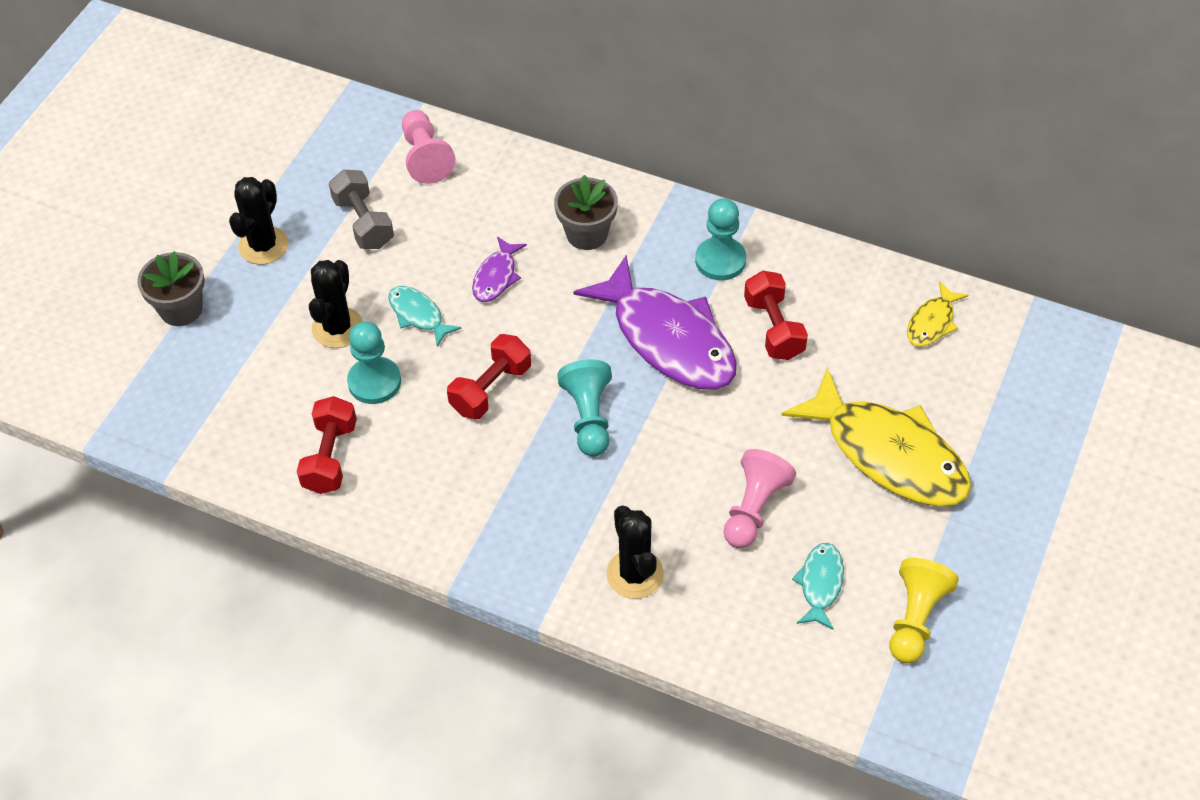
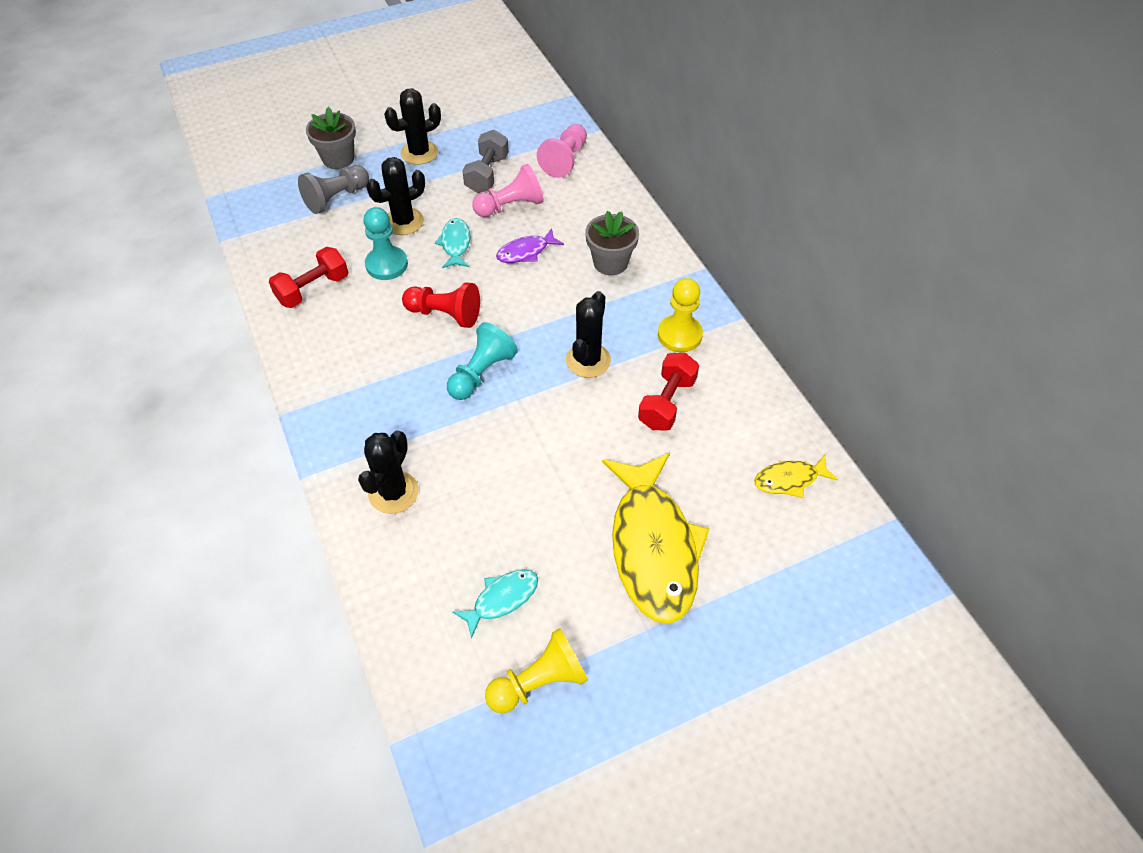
camera: 40 degrees right, 0 degrees up
red dumbbell [447,334,531,419] -> red pawn [402,282,480,328]
purple fish [573,255,737,389] -> black cactus [566,291,611,378]
turquoise pawn [695,198,746,280] -> yellow pawn [658,278,703,352]
pink pawn [723,449,796,548] -> pink pawn moved to [472,164,544,217]
none -> grey pawn [298,165,369,214]

